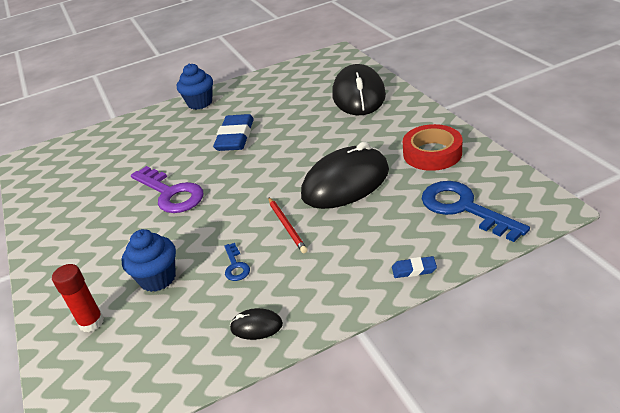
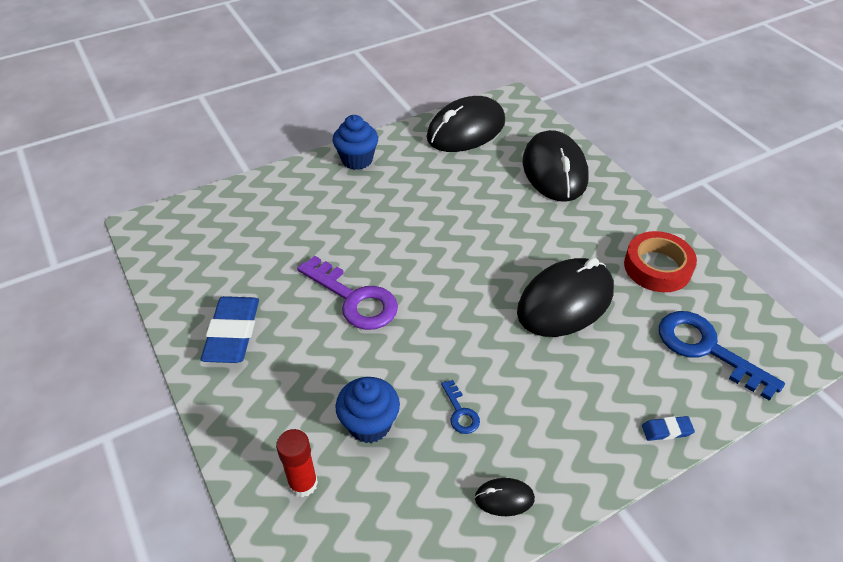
camera: 10 degrees left, 10 degrees up
blue eraser [213,114,254,151] -> blue eraser moved to [201,296,259,363]
red pencil [268,197,308,253] -> none
none -> black mouse [427,96,505,152]

